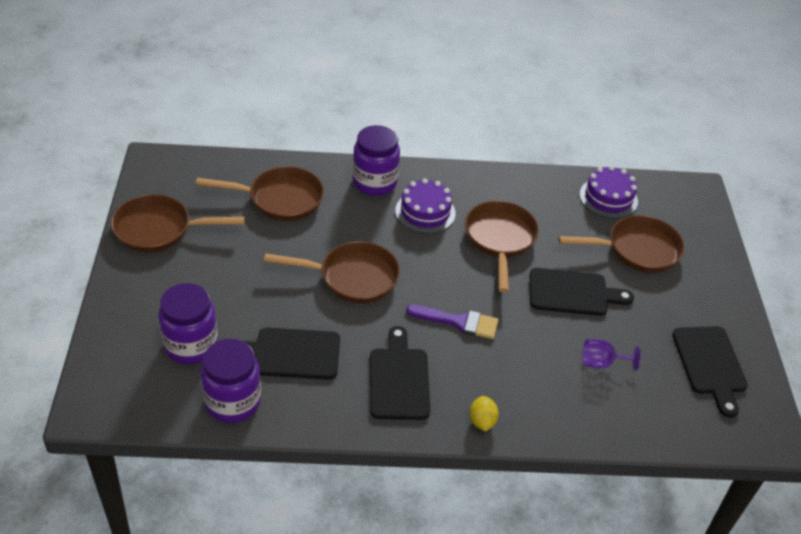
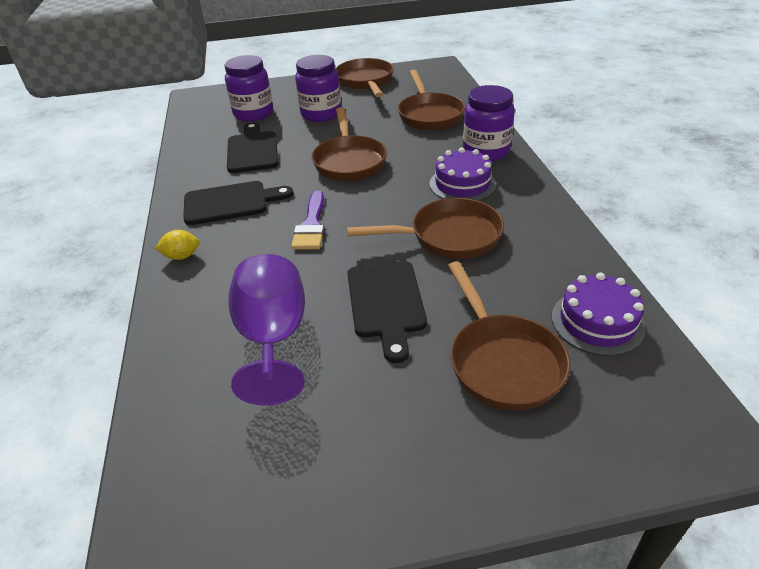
camera: 85 degrees right, 5 degrees down
purple jar [201,339,261,423] -> purple jar moved to [295,55,341,122]
purple goblet [582,339,641,371] -> purple goblet [228,254,305,406], size x1.96
black cutting board [672,326,748,418] -> none

